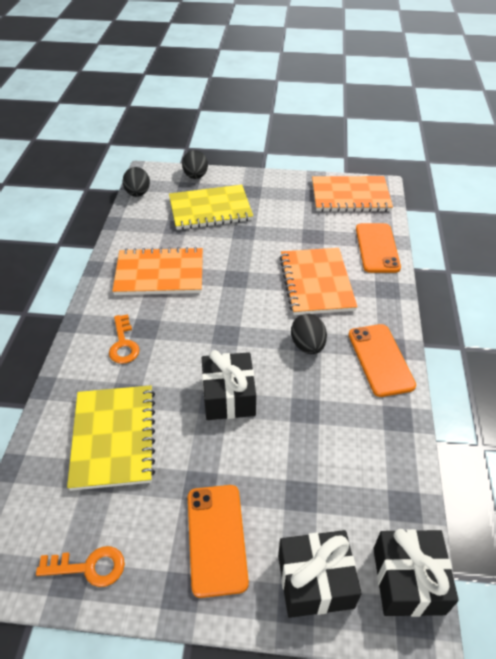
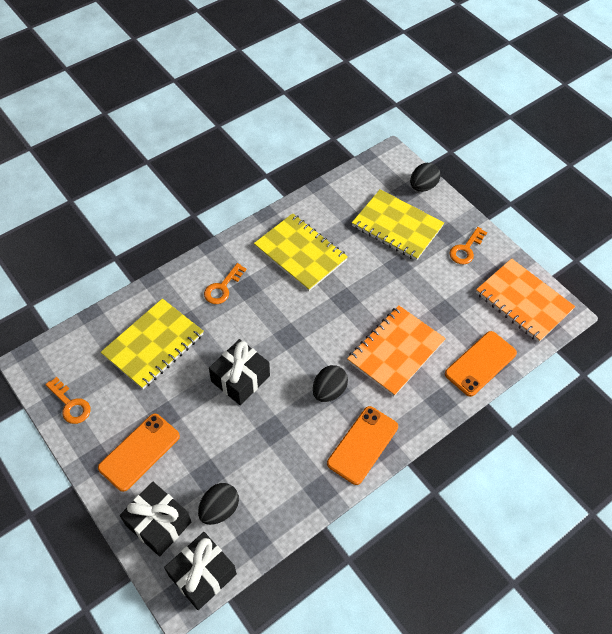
camera: 45 degrees right, 10 degrees up
orange notebook [112,247,203,295] -> yellow notebook [254,213,348,291]
black egg [123,167,150,197] -> black egg moved to [198,483,239,525]
none -> orange key [449,227,487,264]

